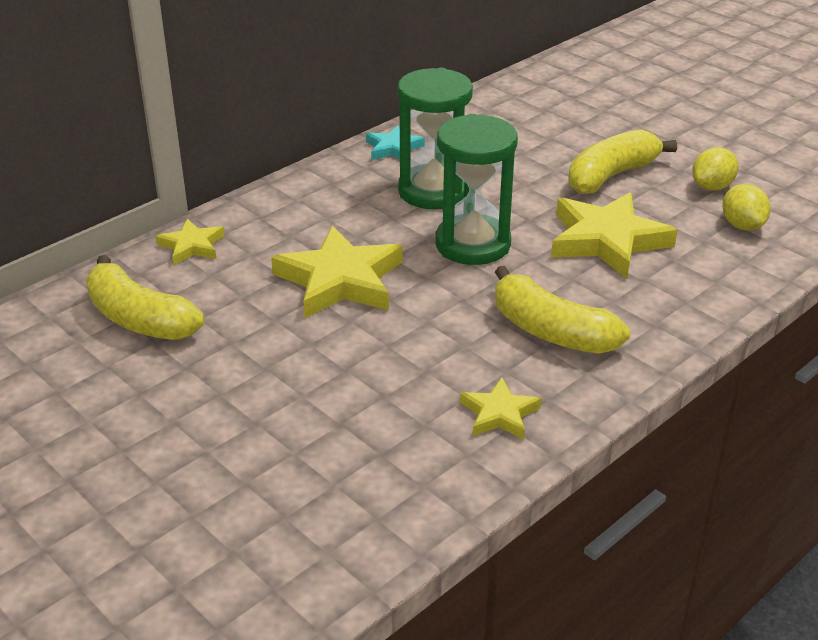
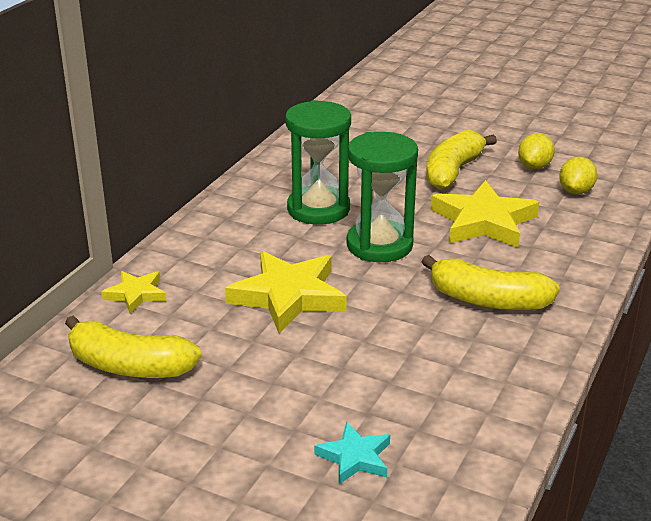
camera: 20 degrees left, 5 degrees down
turquoise star [366,125,425,160] -> turquoise star moved to [314,422,390,484]
yellow star [460,377,542,439] -> none
yellow lemon [722,184,771,231] -> yellow lemon turned 60 degrees clockwise [559,157,597,194]

